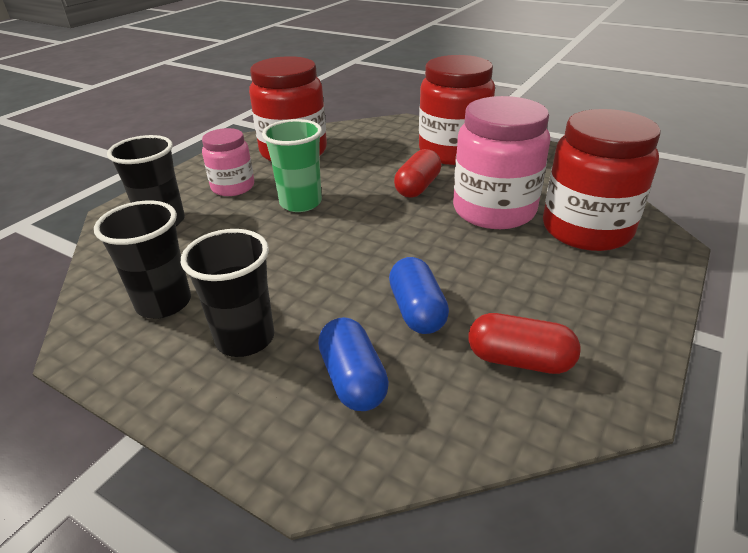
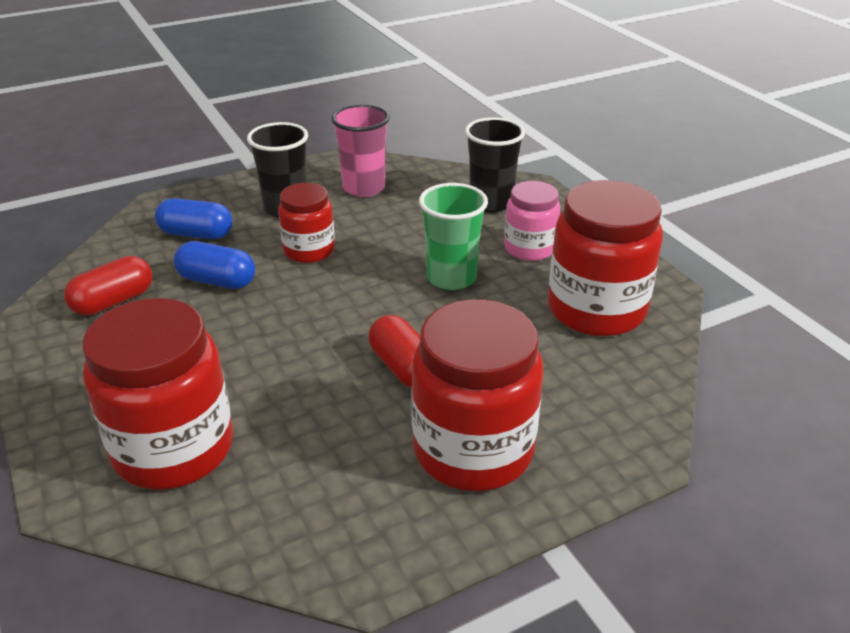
camera: 120 degrees right, 0 degrees up
black cup [94,201,191,318] -> pink cup [331,104,390,197]
pink jar [453,96,550,229] -> none
none -> red jar [278,183,335,263]

